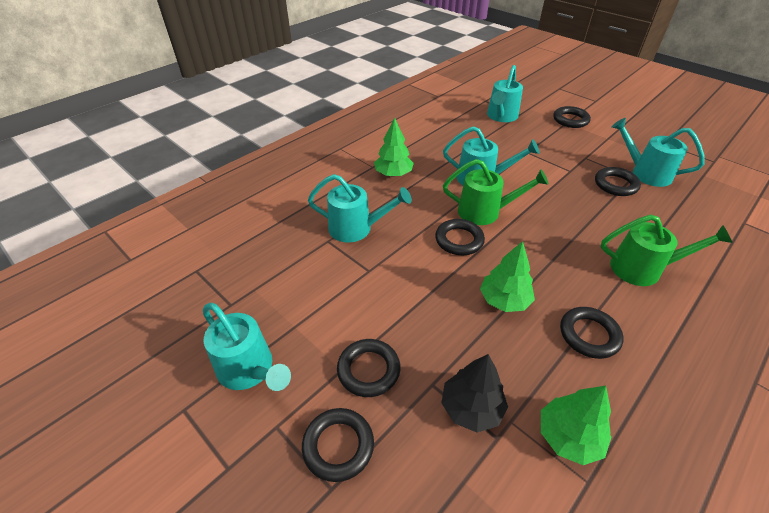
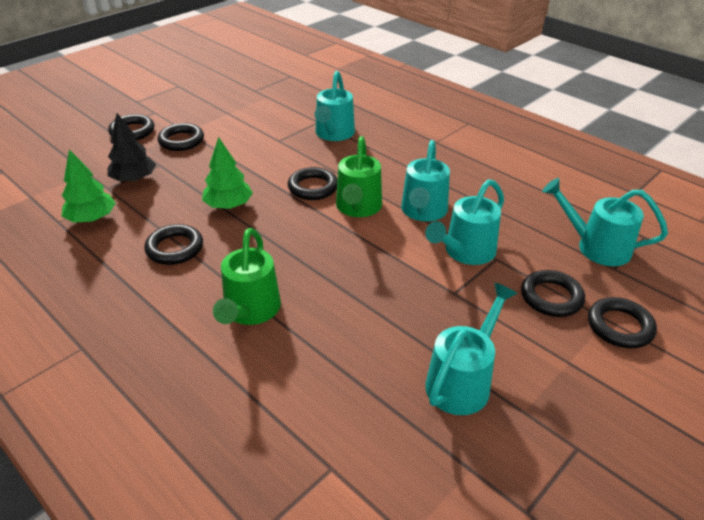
camera: 90 degrees right, 5 degrees down
turquoise watering can [203,303,291,391] -> turquoise watering can moved to [425,179,504,265]
green tree [374,118,414,177] -> none
black ring [595,167,641,196] -> black ring moved to [521,270,585,317]

